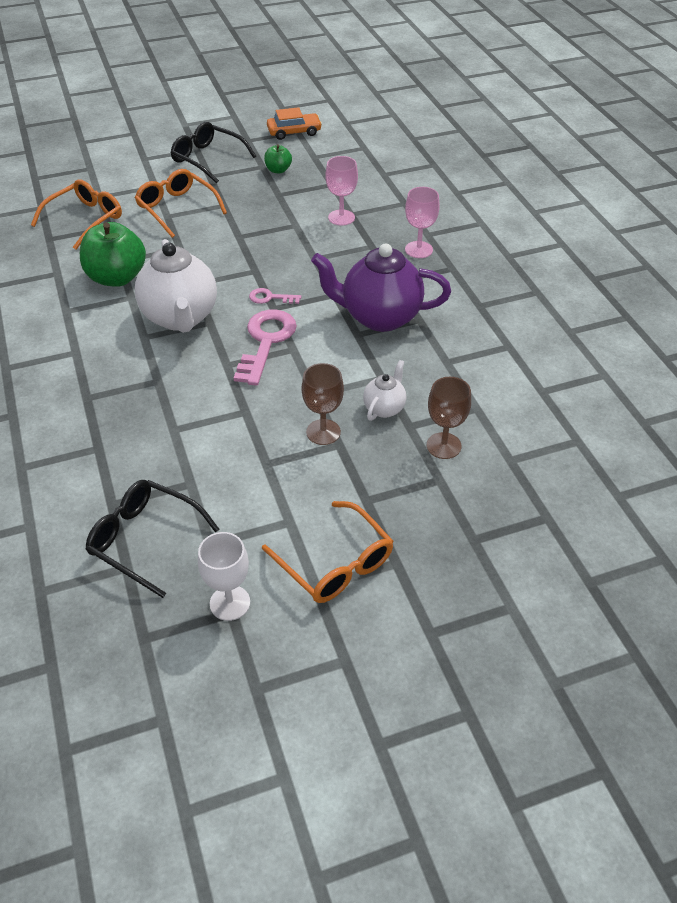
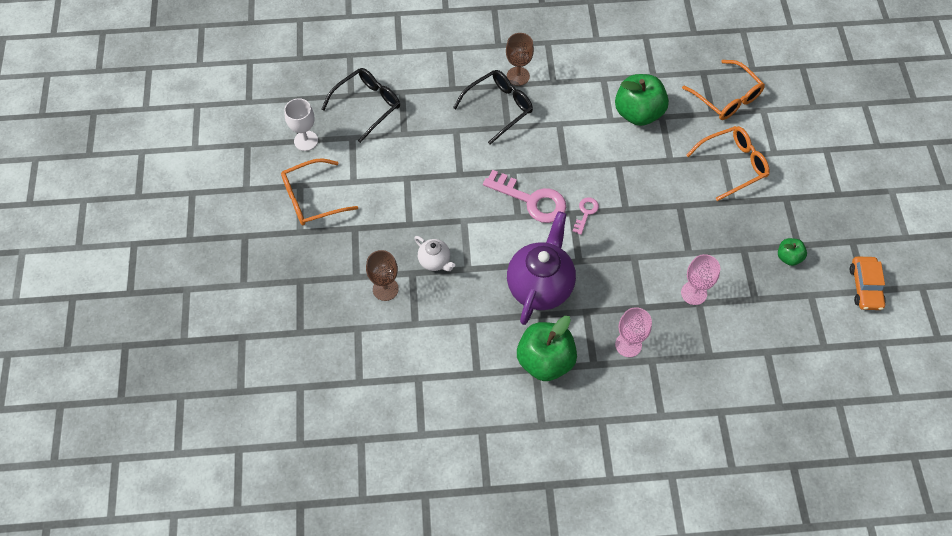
camera: 105 degrees right, 15 degrees up
white teapot [135,239,217,333] -> none
black glasses [171,122,256,183] -> black glasses moved to [453,70,533,145]
brown goblet [301,363,344,445] -> brown goblet moved to [506,33,534,86]
none -> green apple [517,316,577,381]

